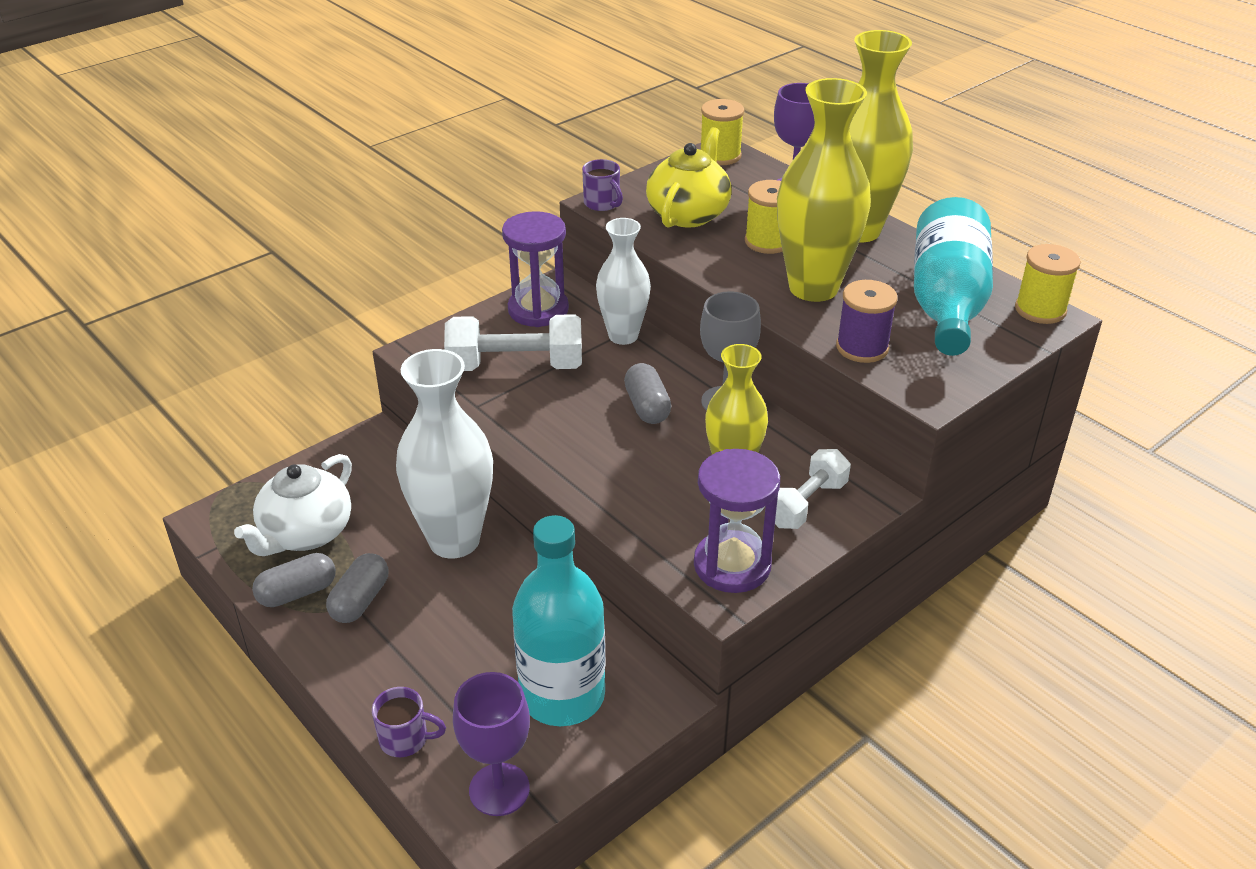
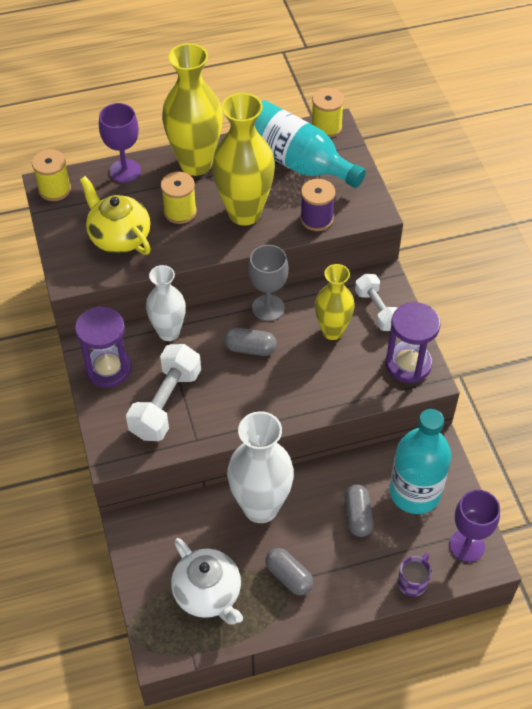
camera: 65 degrees left, 15 degrees up
grey capsule [252,553,336,607] -> grey capsule moved to [344,485,374,537]
purple mug [582,159,623,211] -> none

